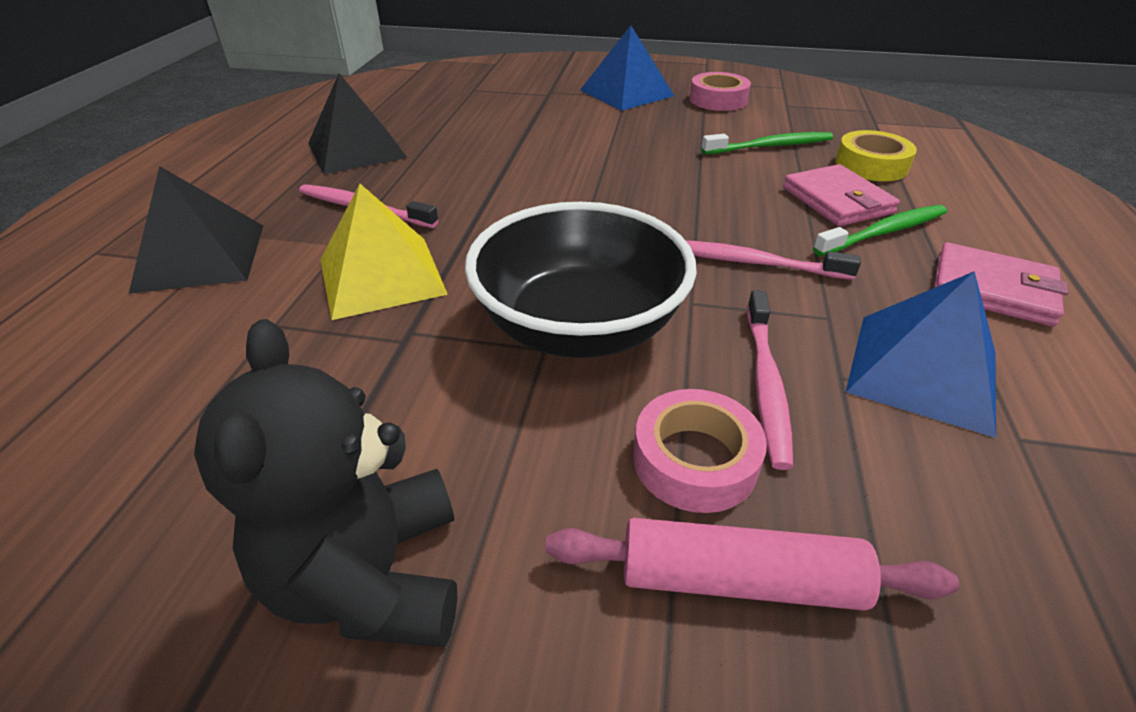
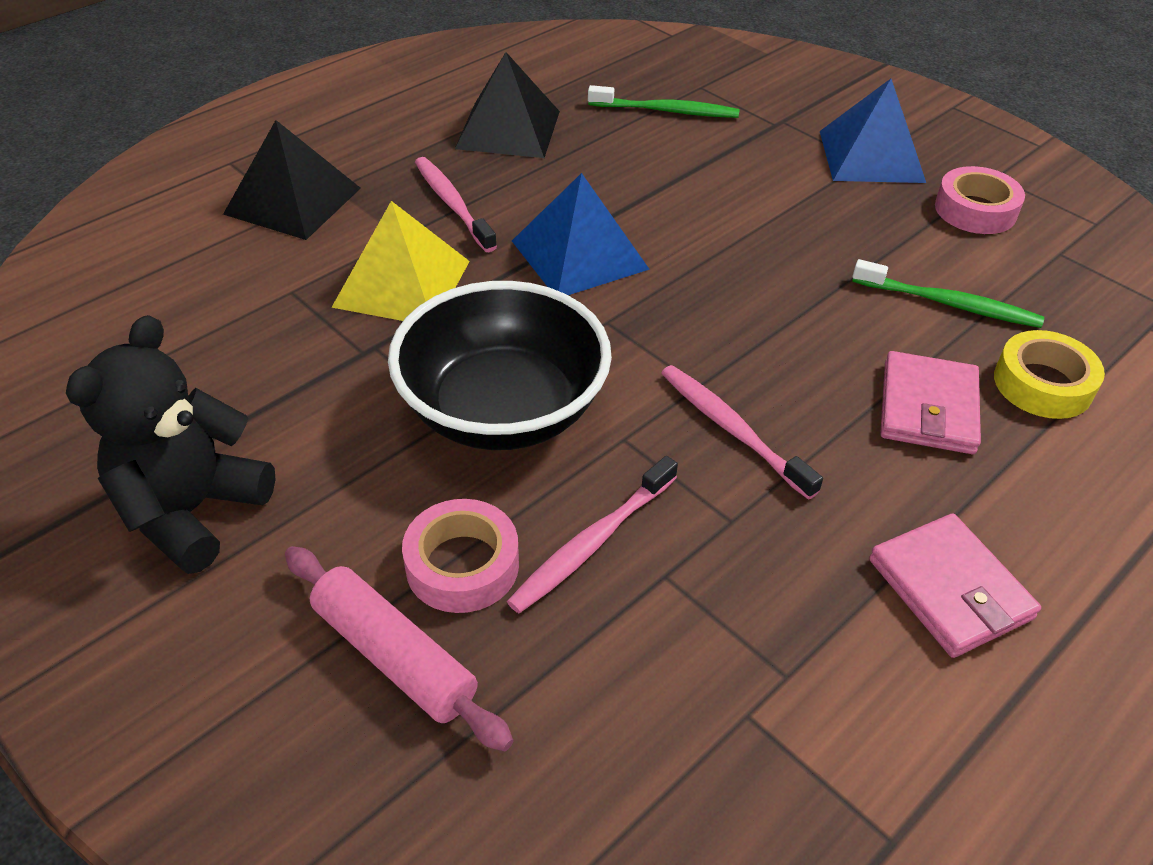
camera: 35 degrees right, 5 degrees up
green toothbrush [813,205,947,256] -> green toothbrush moved to [588,85,740,118]
blue pyramid [846,271,996,438] -> blue pyramid moved to [512,173,650,295]

